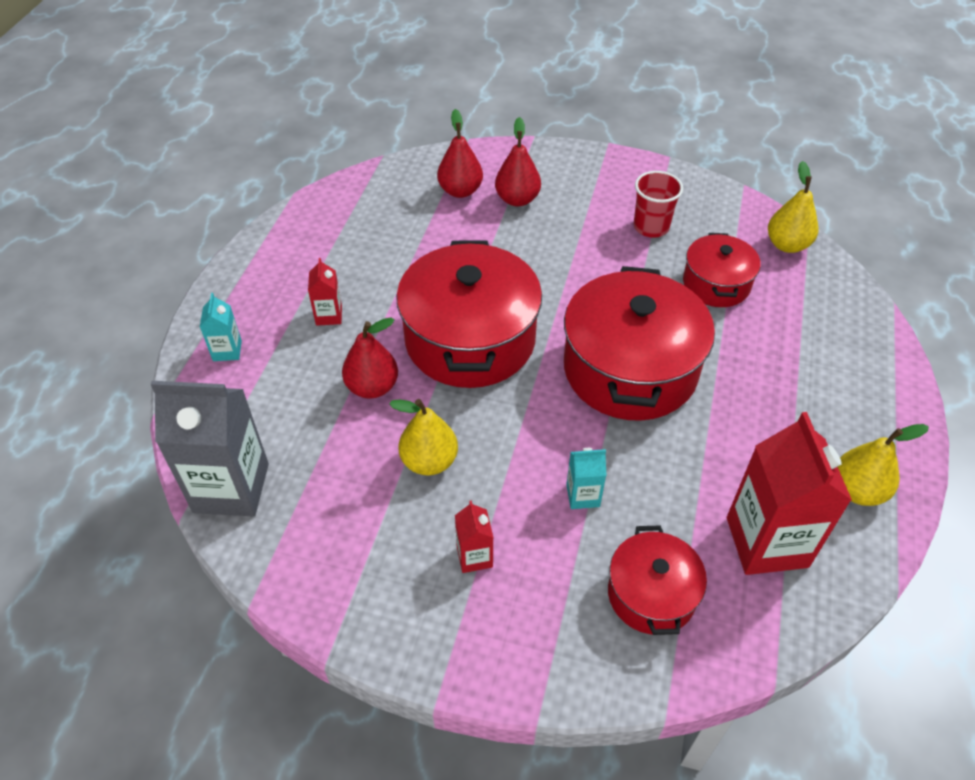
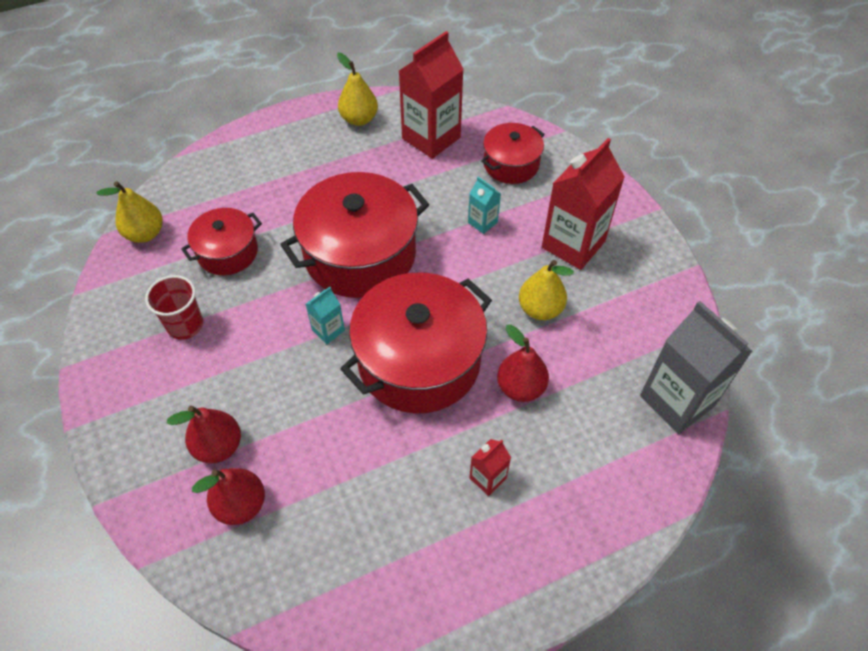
camera: 130 degrees left, 5 degrees up
turquoise carton [200,293,242,361] -> turquoise carton moved to [306,287,345,344]
red carton [455,500,494,573] -> red carton [542,138,625,270], size x2.13

